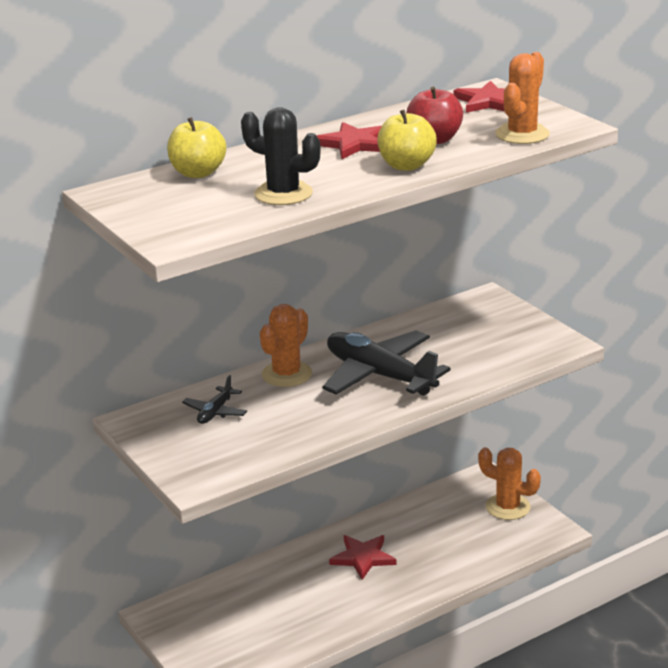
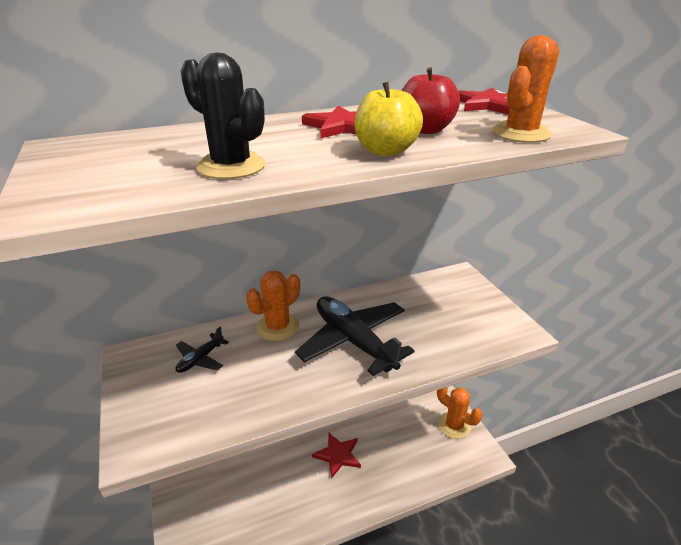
camera: 10 degrees right, 5 degrees up
yellow apple [167,117,226,178] -> none

